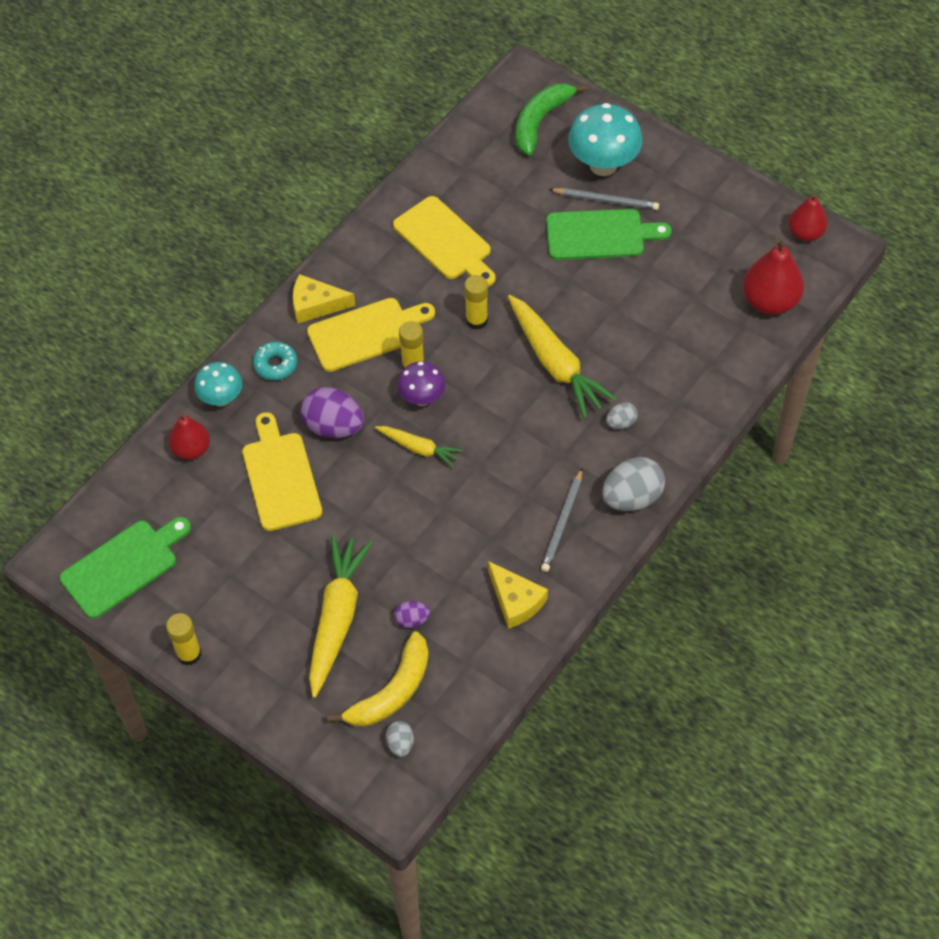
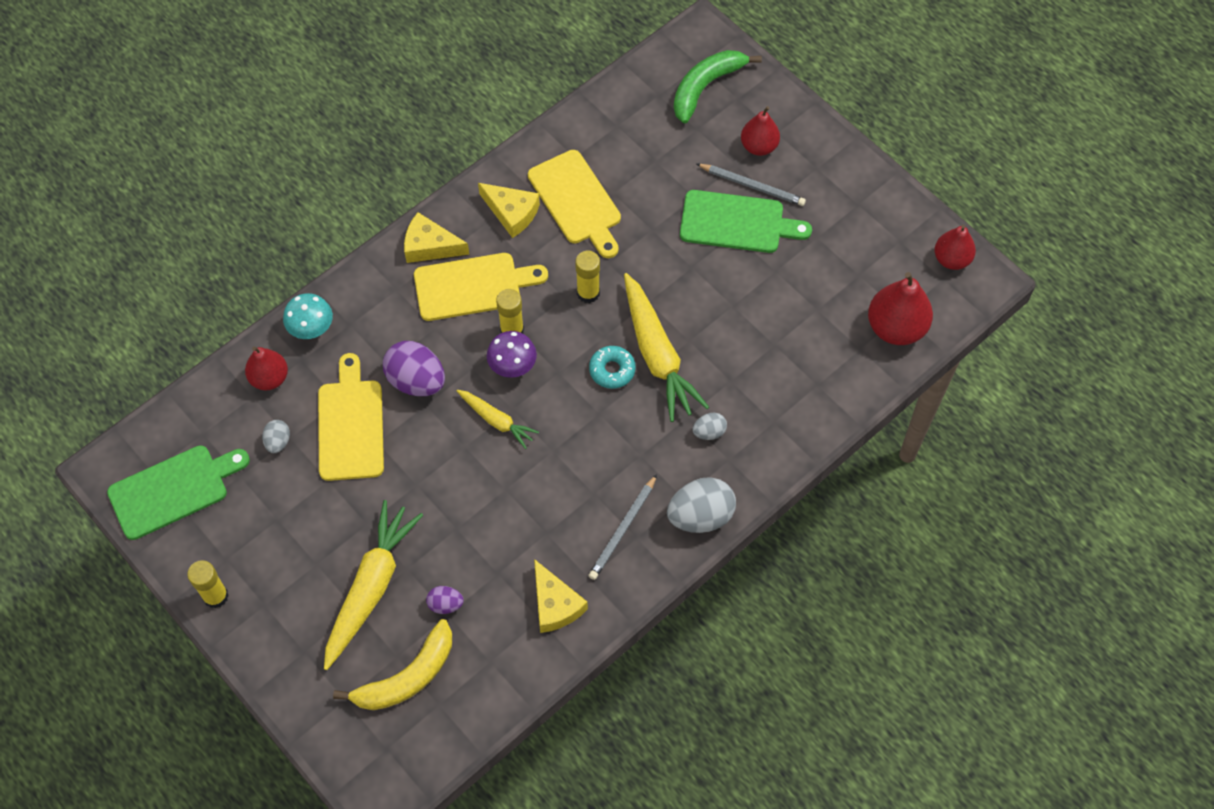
camera: 10 degrees right, 5 degrees up
turquoise donut [253,342,297,380] -> turquoise donut moved to [589,346,636,389]
grey egg [386,721,414,757] -> grey egg moved to [262,420,290,453]
turquoise mushroom [568,103,643,176] -> red pear [741,106,780,156]
none -> yellow cheese [478,183,540,238]

